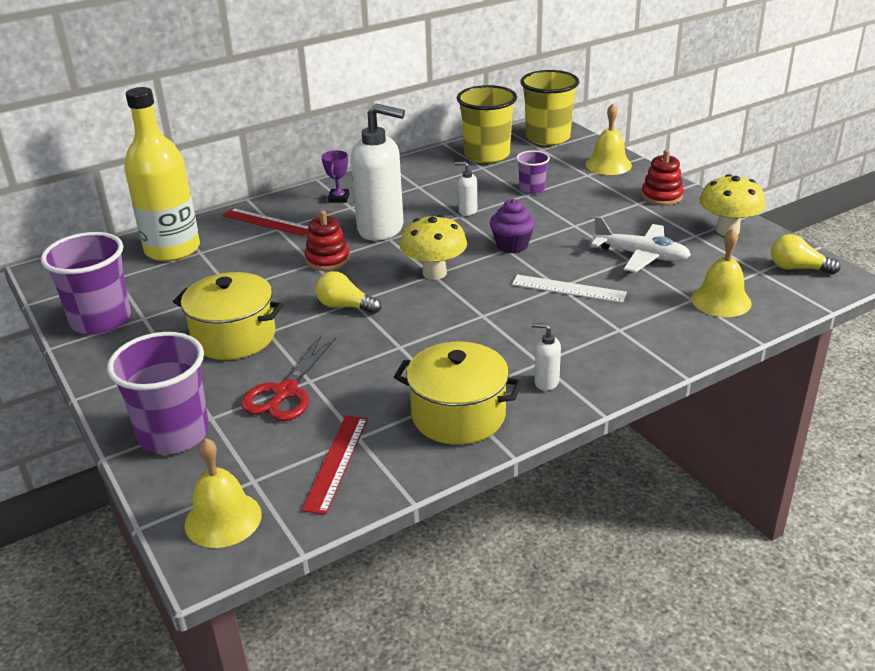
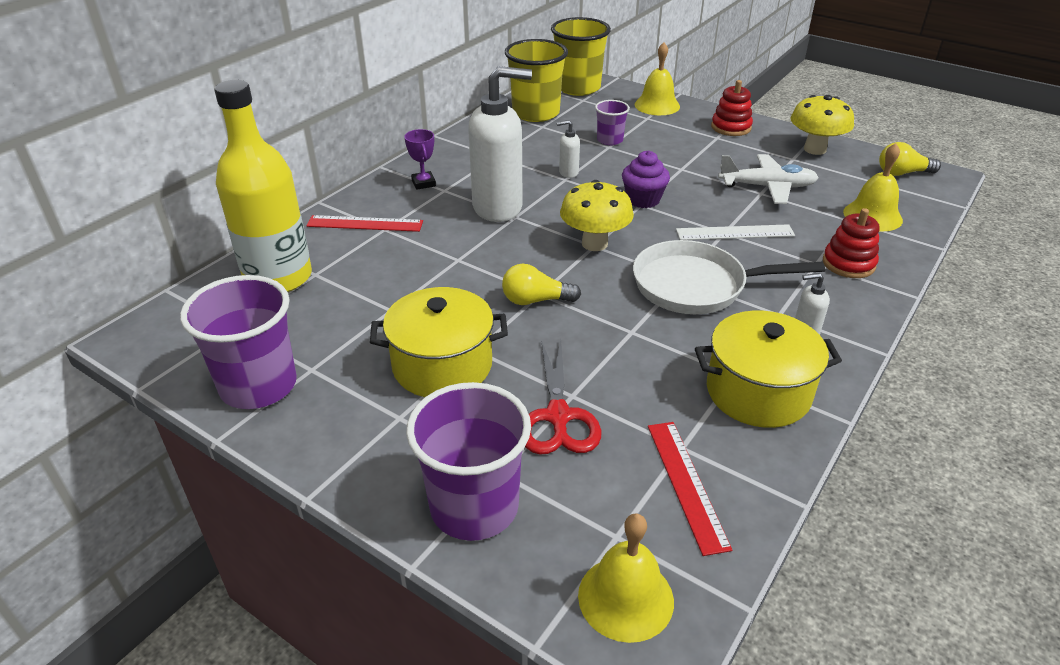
camera: 25 degrees left, 5 degrees up
red stacking toy [305,210,350,271] -> red stacking toy moved to [823,208,880,278]
none -> white pan [633,240,825,314]

